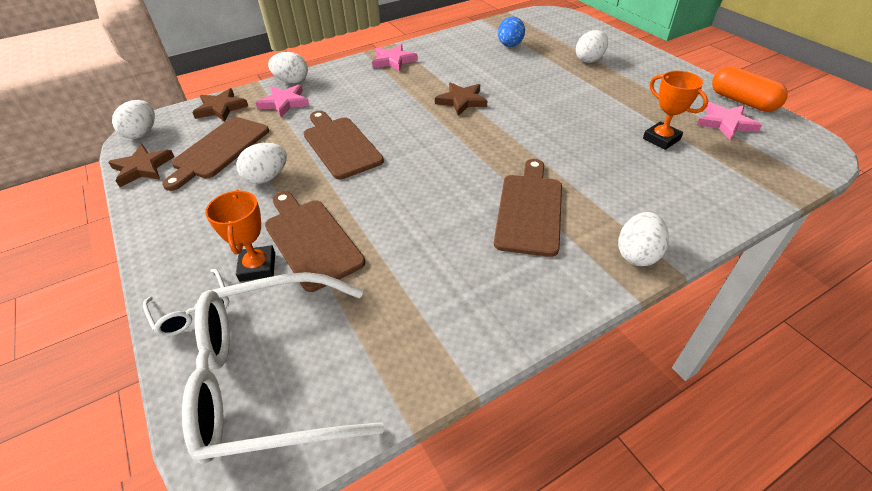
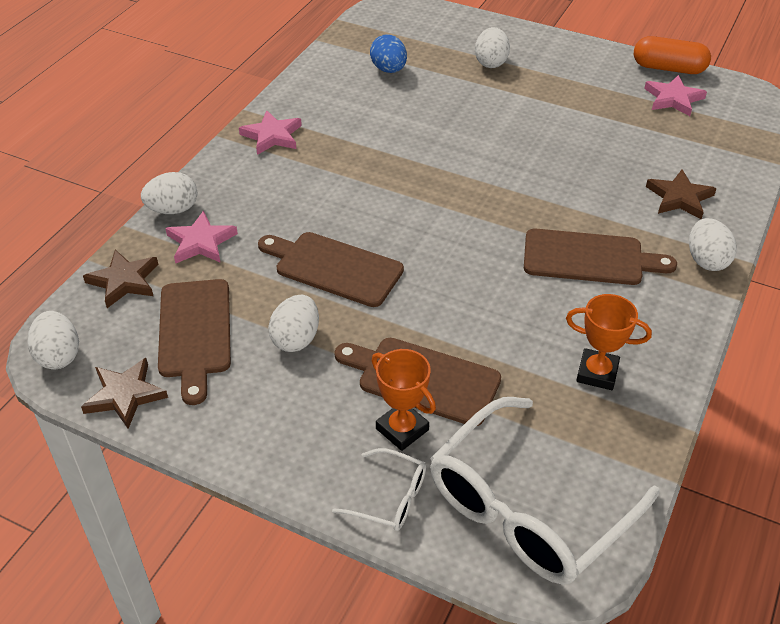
camera: 35 degrees left, 0 degrees up
brown star [435,82,487,116] -> brown star moved to [646,169,717,219]
brown cutting board [494,159,562,257] -> brown cutting board turned 120 degrees clockwise [524,229,677,285]
orange trophy [643,71,708,150] -> orange trophy moved to [566,294,652,390]

